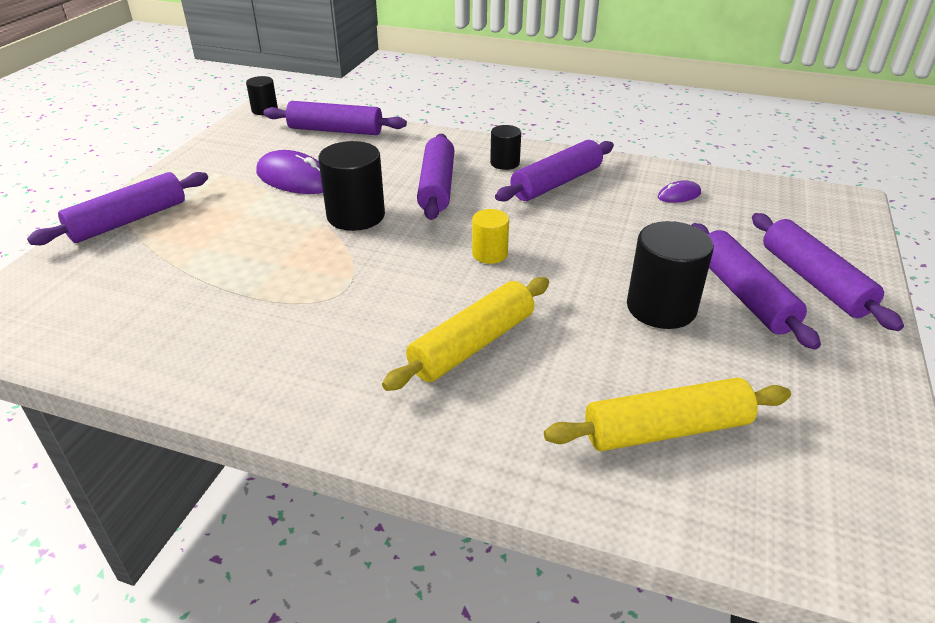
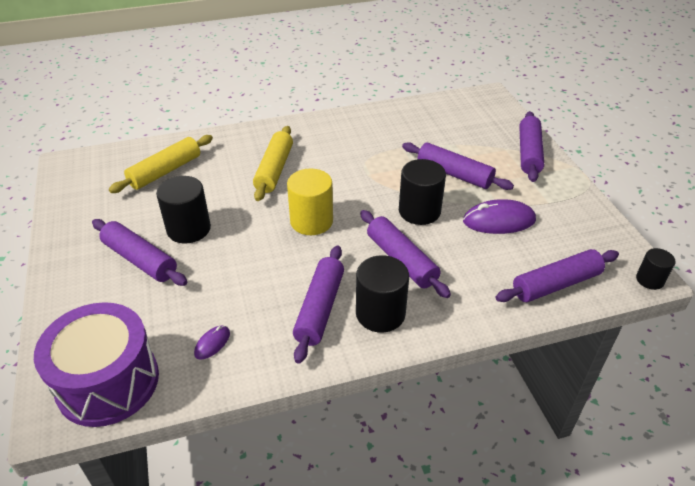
camera: 145 degrees right, 5 degrees up
yellow cylinder [472,209,509,264] -> yellow cylinder [287,169,333,235], size x1.75
black cylinder [490,125,521,170] -> black cylinder [356,255,409,333], size x1.75
purple rolling pin [752,213,904,331] -> purple rolling pin moved to [402,142,514,190]
none -> purple drum [34,302,159,427]

